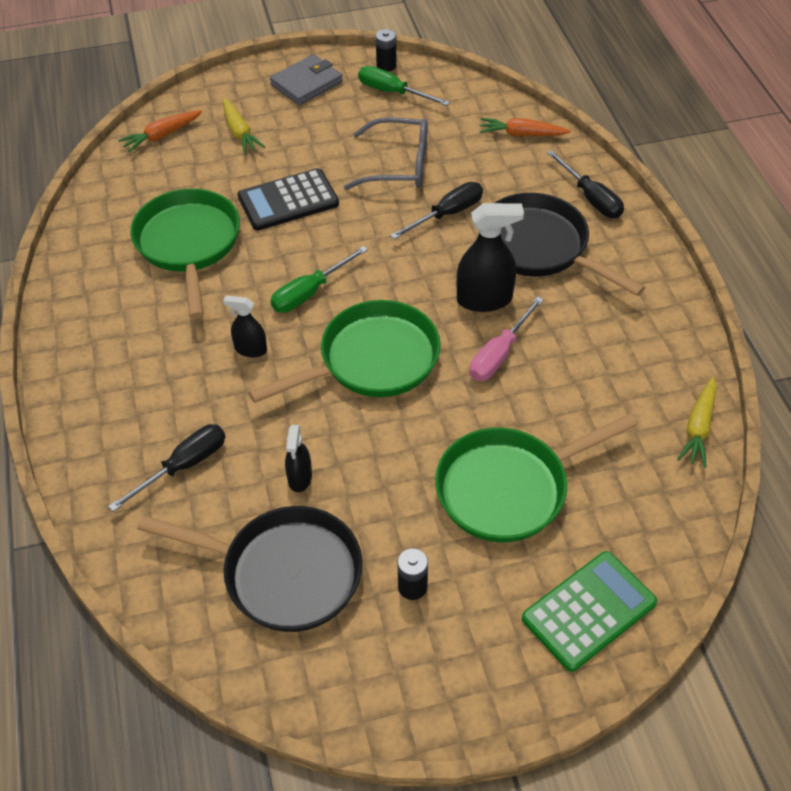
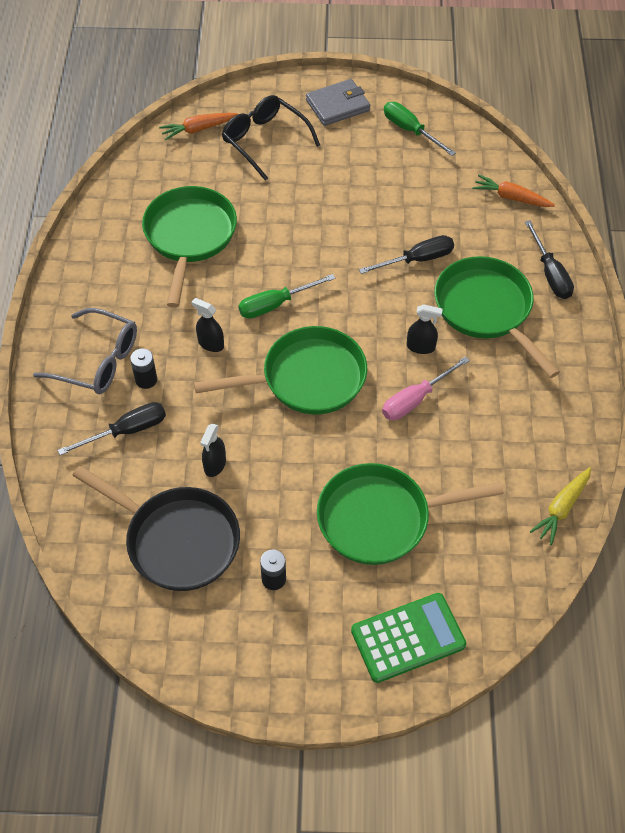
camera: 15 degrees right, 5 degrees up
yellow carrot [223,98,265,154] -> black glasses [222,95,320,181]
black calculator [237,168,339,231] -> none
grey glasses [344,117,428,190] -> grey glasses moved to [33,308,137,394]
black battery [376,29,397,72] -> black battery moved to [130,349,157,389]
black spray bottle [457,203,524,312] -> black spray bottle [407,304,442,354], size x0.58
black pan [495,193,645,296] -> green pan [434,256,560,378]

